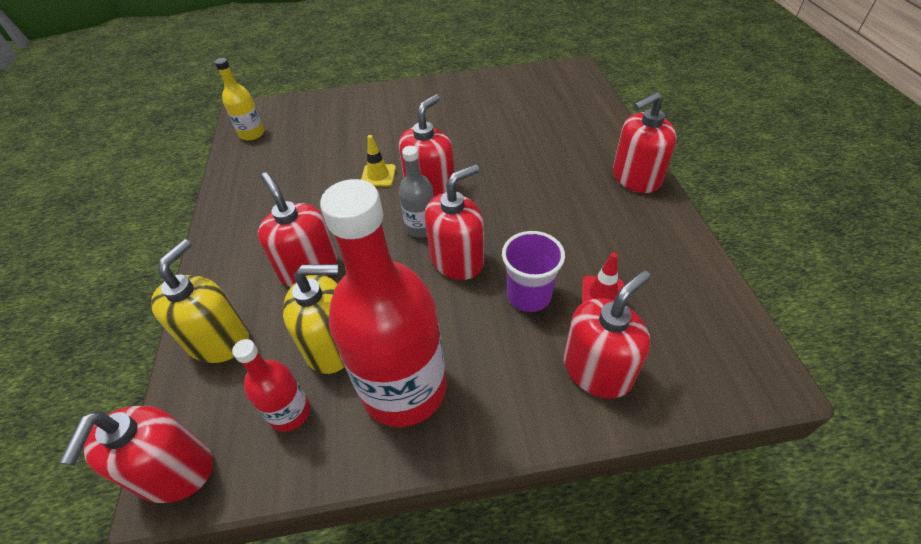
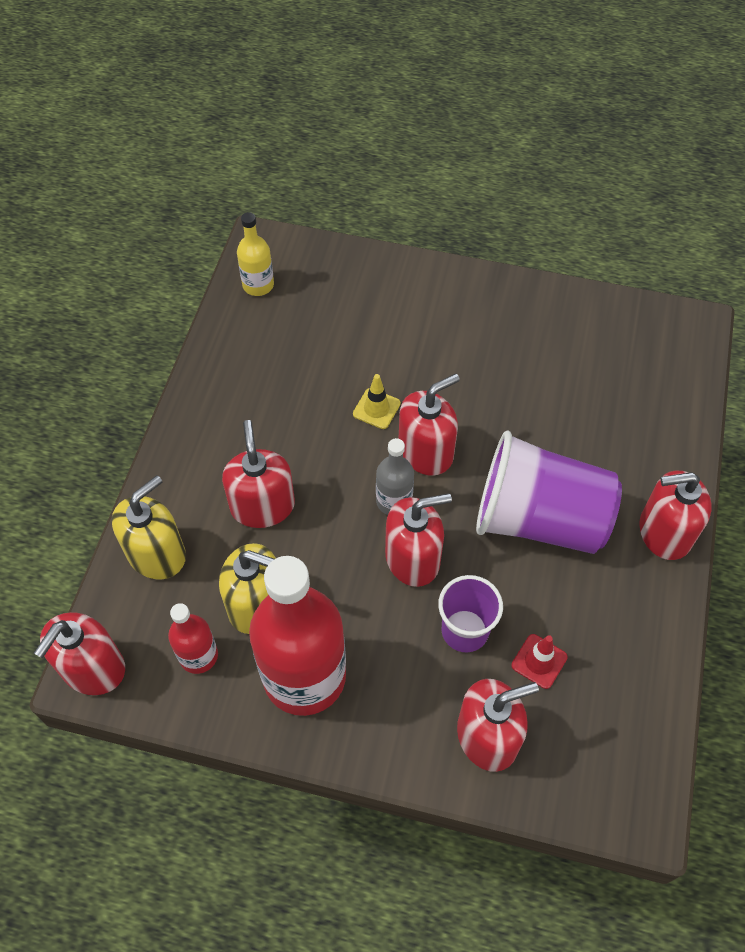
camera: 20 degrees right, 10 degrees up
none -> purple cup [476,431,622,554]

